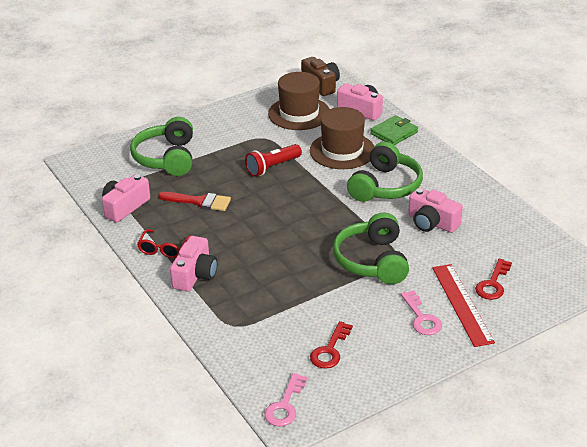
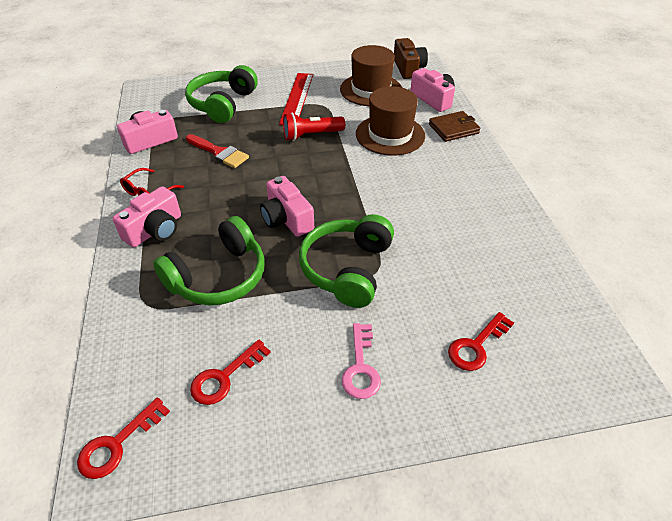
camera: 20 degrees right, 10 degrees up
pink key [264,373,307,427] -> red key [77,397,170,479]
green headphones [347,142,423,202] -> green headphones moved to [153,216,264,305]
green wallet [370,115,418,145] -> brown wallet [429,111,480,142]
pink camera [408,188,463,233] -> pink camera moved to [260,176,314,237]
red ruler [432,264,495,347] -> red ruler moved to [279,73,313,125]

